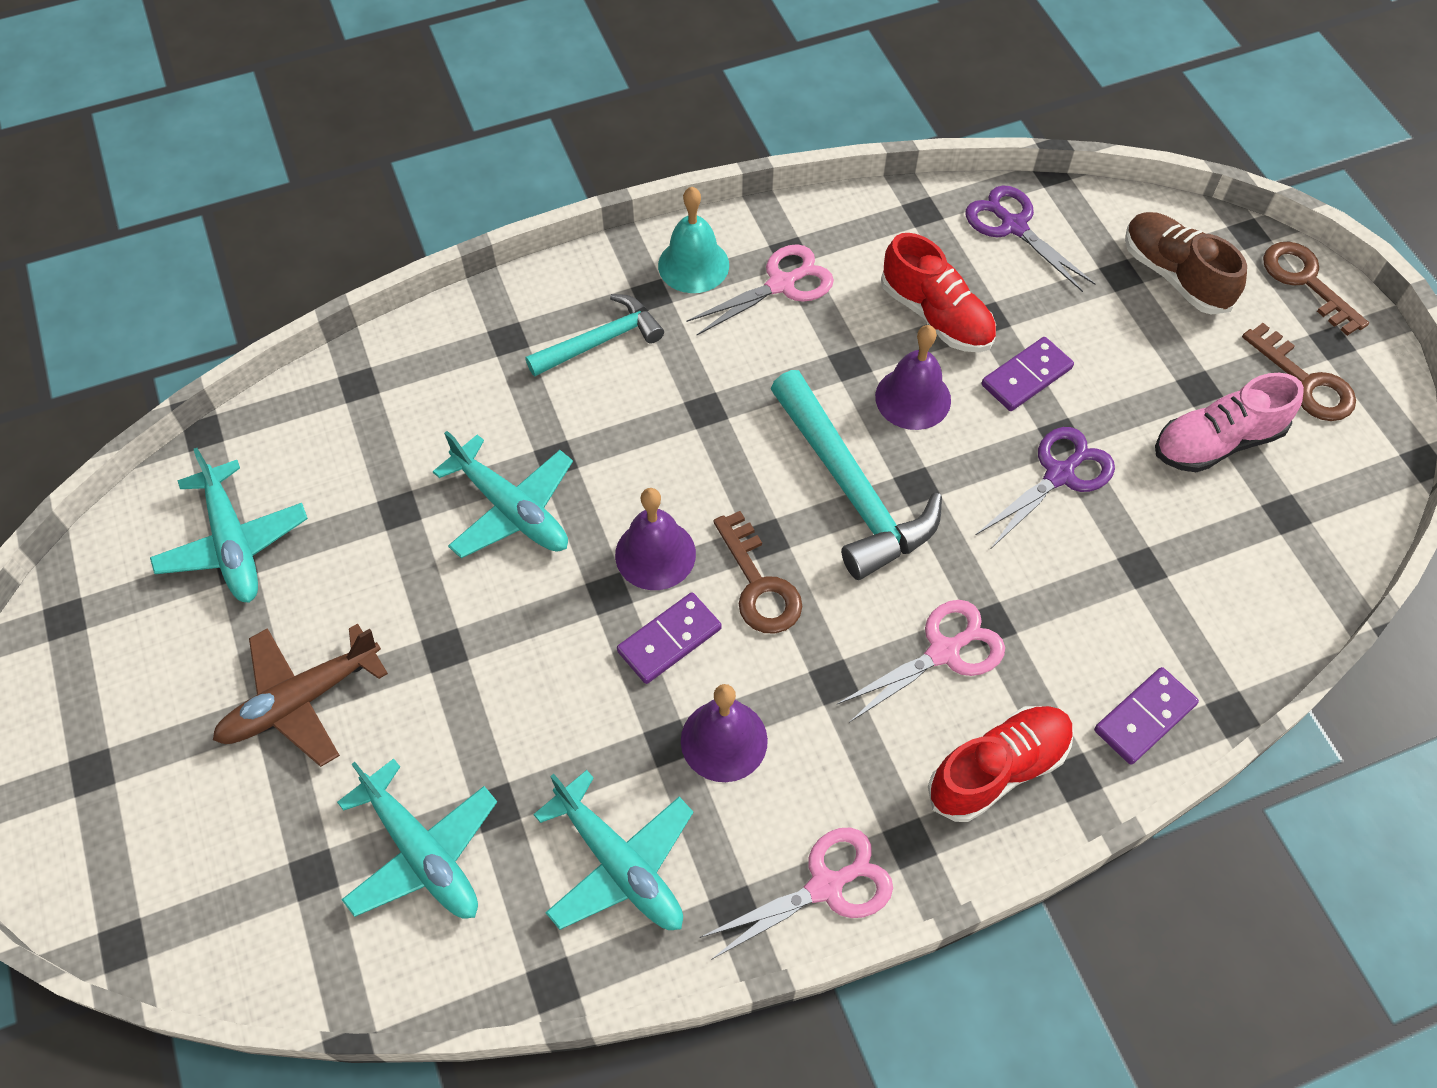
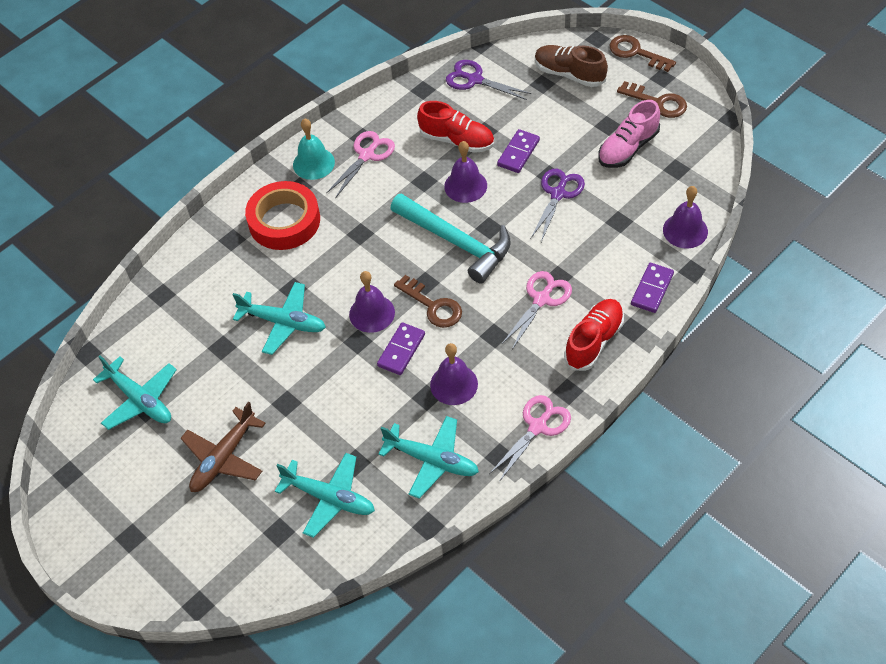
camera: 20 degrees left, 5 degrees down
turquoise hammer [525,294,664,377] -> red tape [245,181,320,250]
none -> purple bell [663,186,708,249]

